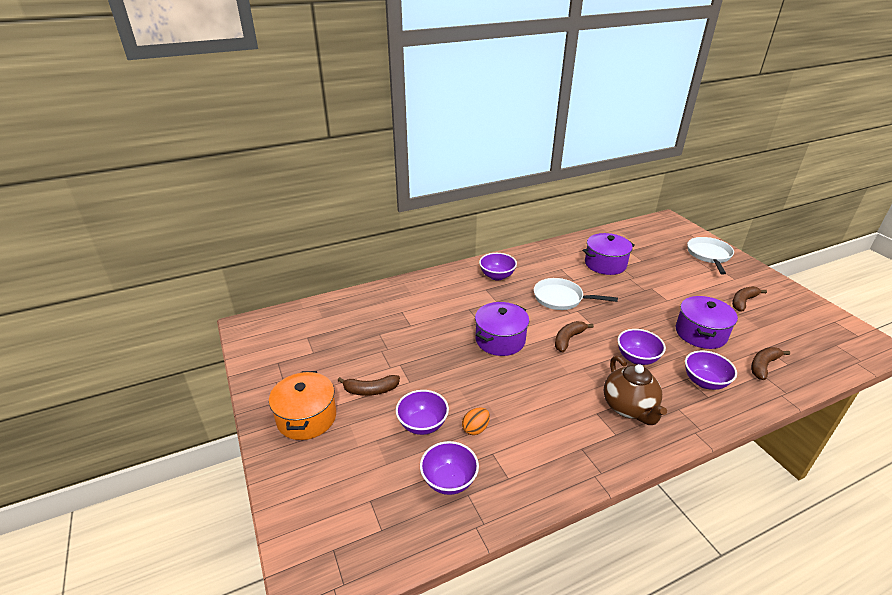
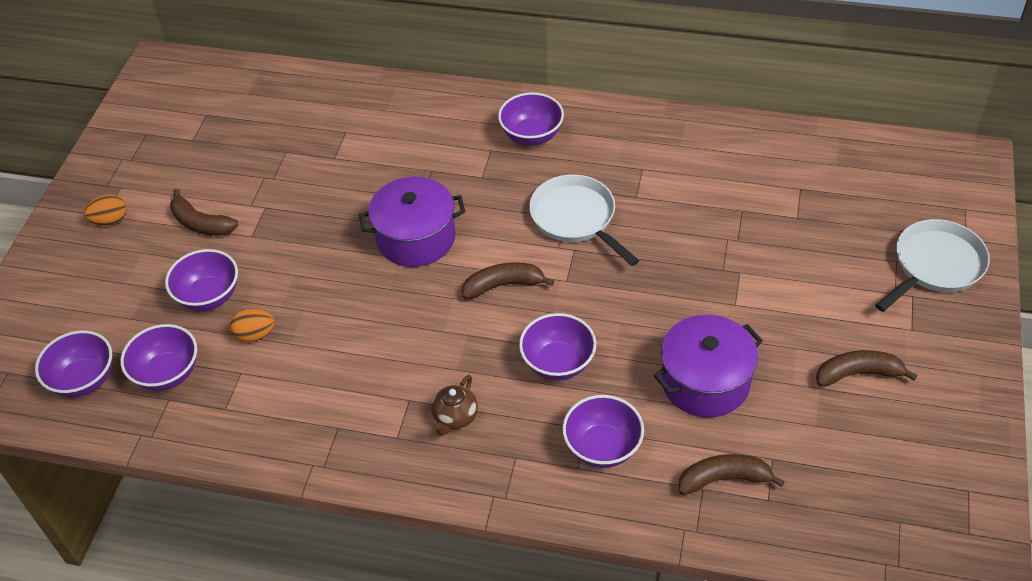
camera: 40 degrees right, 15 degrees up
orange pot [269,371,336,440] -> orange egg [84,194,127,226]
purple pot [583,233,635,275] -> none
brown teapot [603,356,667,425] -> brown teapot [431,375,478,436], size x0.54
none -> purple bowl [35,330,112,397]

